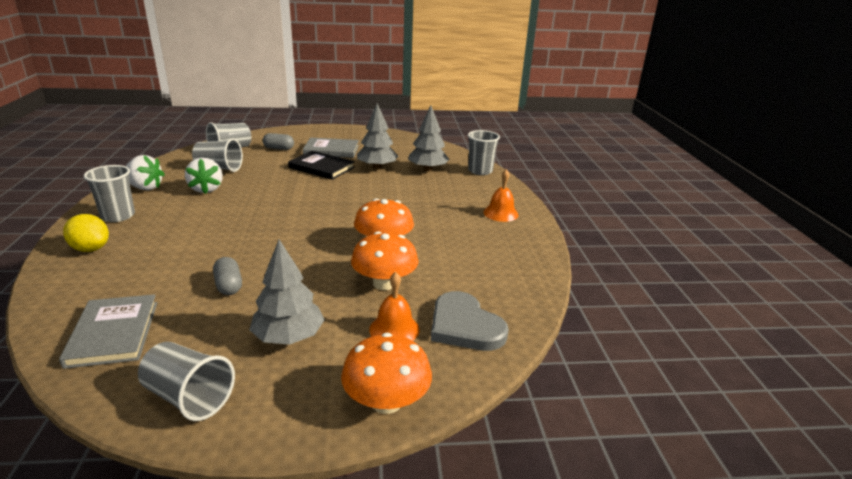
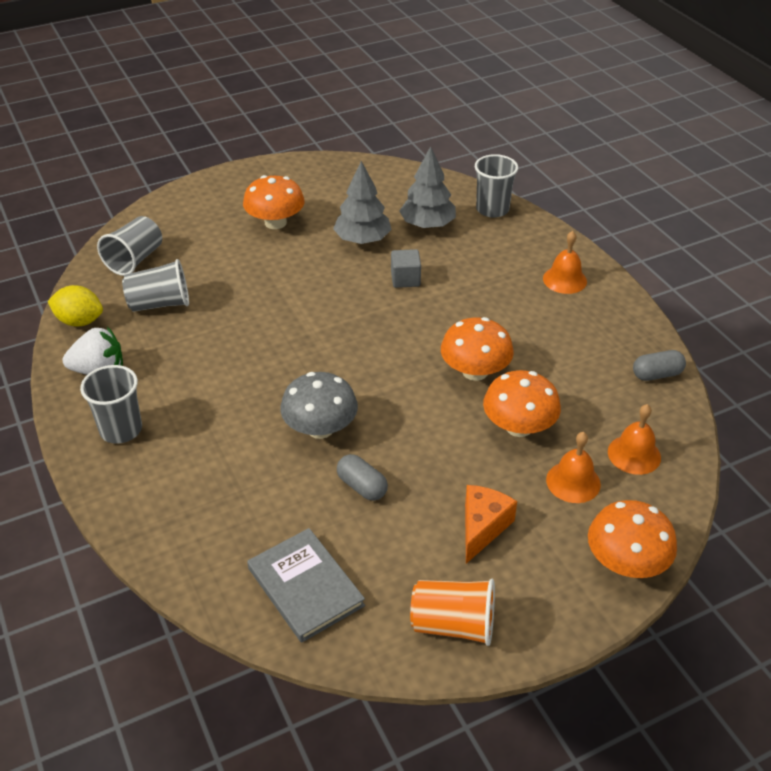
camera: 20 degrees left, 15 degrees up
yellow lemon [63,214,109,252] -> yellow lemon moved to [48,285,103,326]
grey cup [138,342,235,421] -> orange cup [410,579,495,646]
white strawberry [185,158,223,194] -> none
grey tree [249,239,325,345] -> orange cheese [465,485,517,564]
grey capsule [263,133,294,150] -> grey capsule moved to [633,350,686,381]
black book [288,151,355,180] -> none
grey book [303,138,359,158] -> orange mushroom [243,175,305,229]
grey heart [431,291,509,351] -> orange bell [608,404,661,475]
none -> grey mushroom [280,372,358,439]
none -> grey cube [391,249,421,288]

